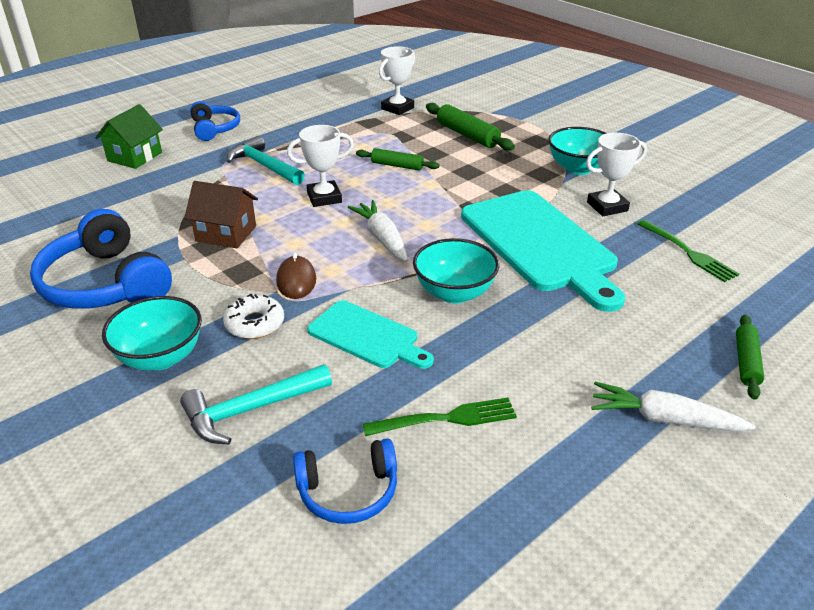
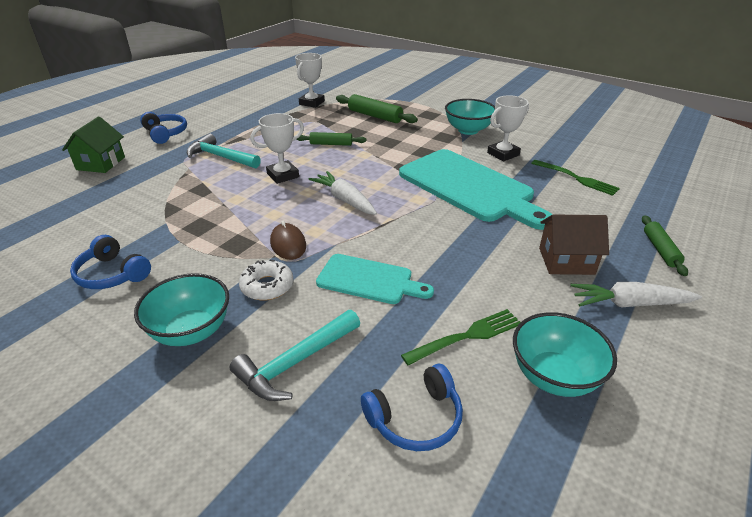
camera: 15 degrees left, 0 degrees up
blue headphones [30,209,172,309] -> blue headphones [70,235,151,289], size x0.58
brown house [184,181,258,248] -> brown house moved to [539,215,609,275]
turquoise bowl [413,238,499,304] -> turquoise bowl moved to [513,312,617,397]

